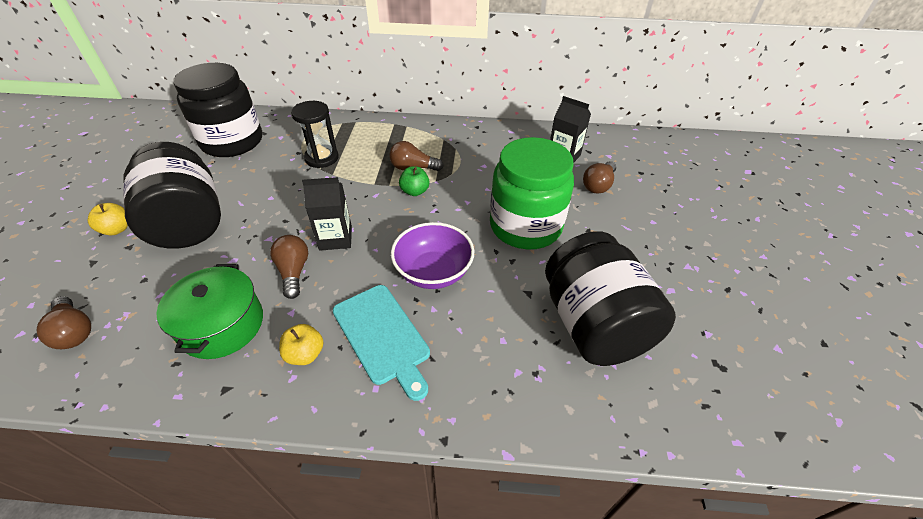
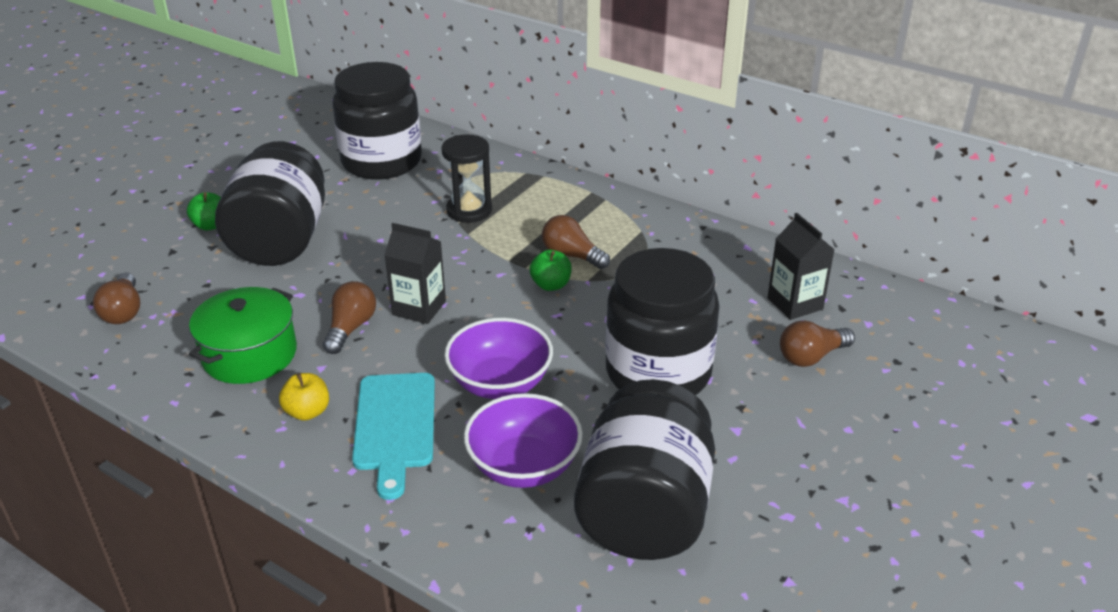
camera: 30 degrees right, 10 degrees down
yellow apple [88,203,128,235] -> green apple [187,192,221,230]
green jar [490,137,574,249] -> black jar [605,248,719,395]
none -> purple bowl [464,393,583,488]

